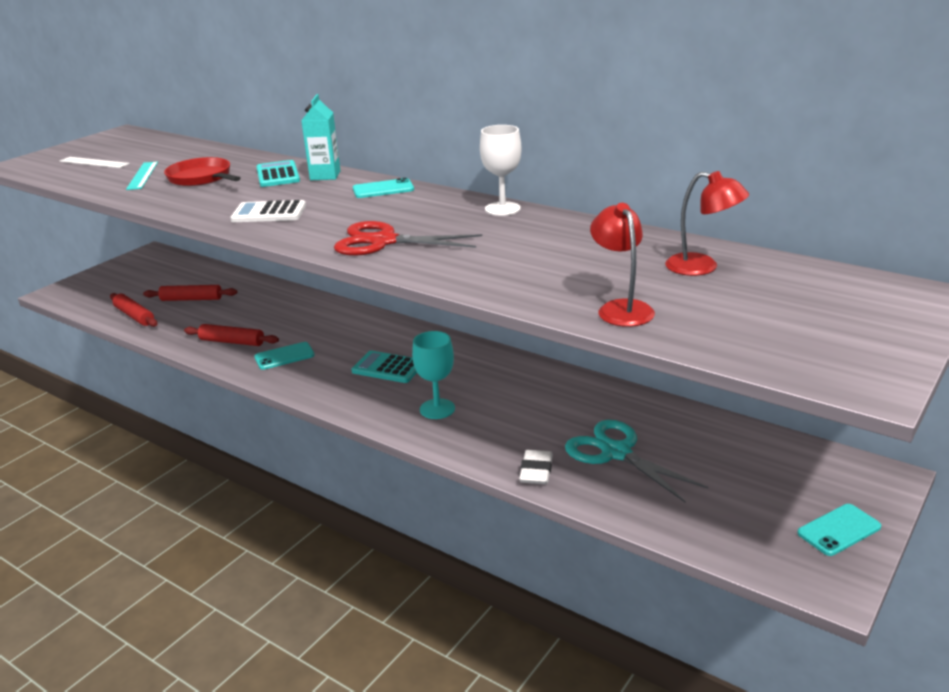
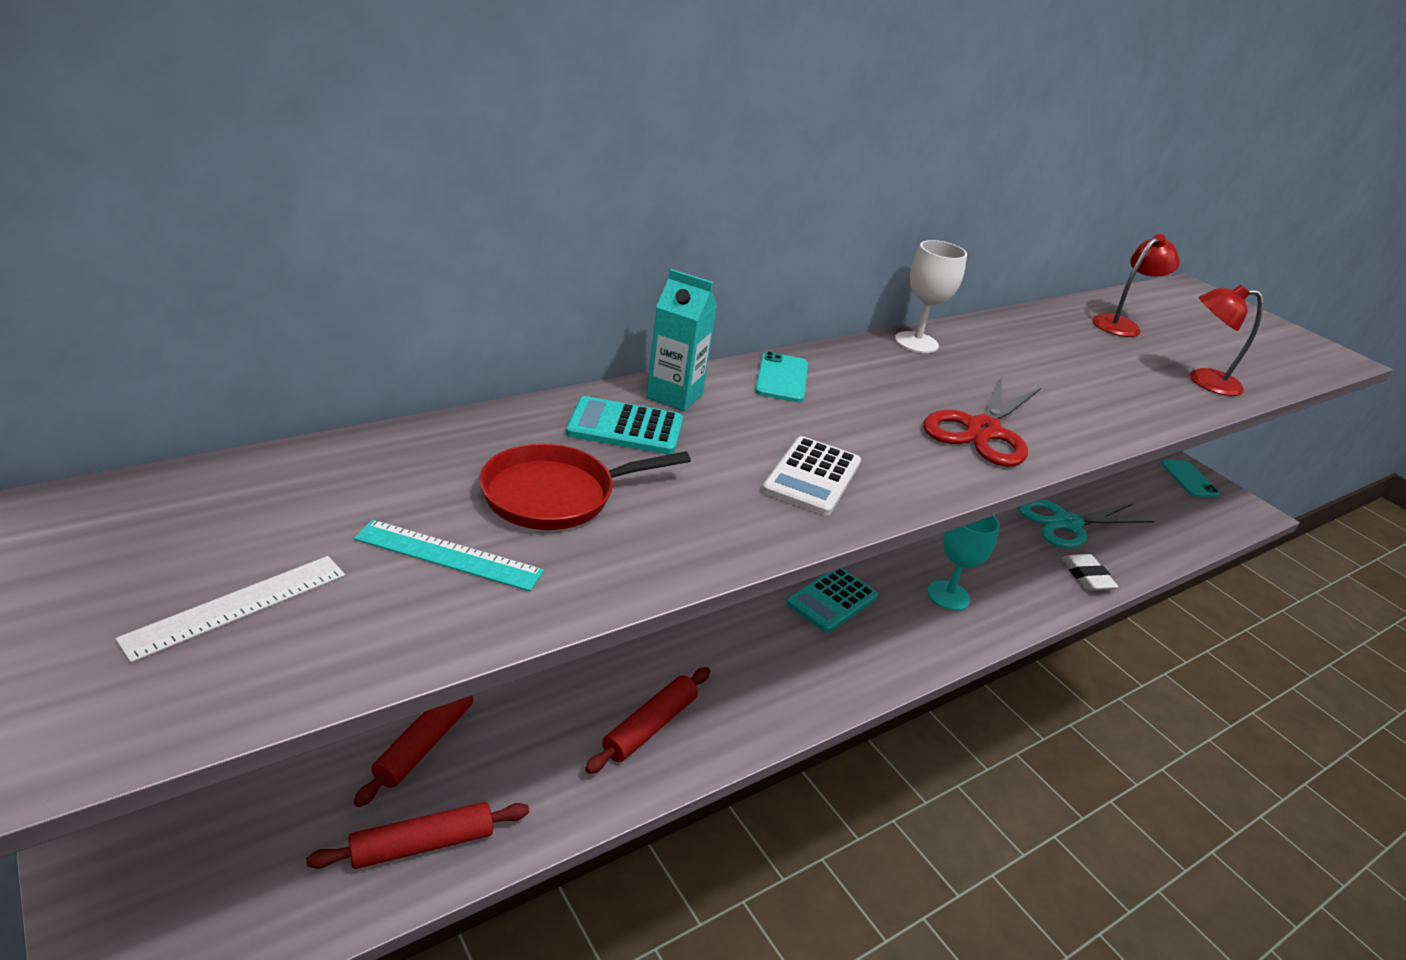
camera: 75 degrees left, 5 degrees up
turquoise phone [254,342,315,370] -> none
white eraser [519,450,553,484] -> white eraser turned 45 degrees clockwise [1062,554,1119,591]

